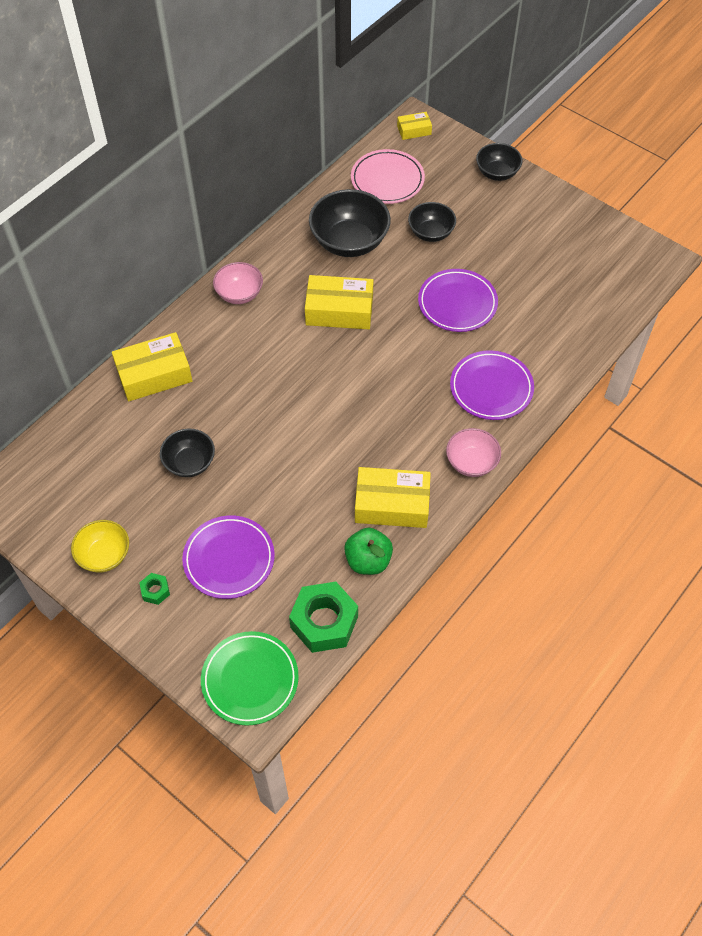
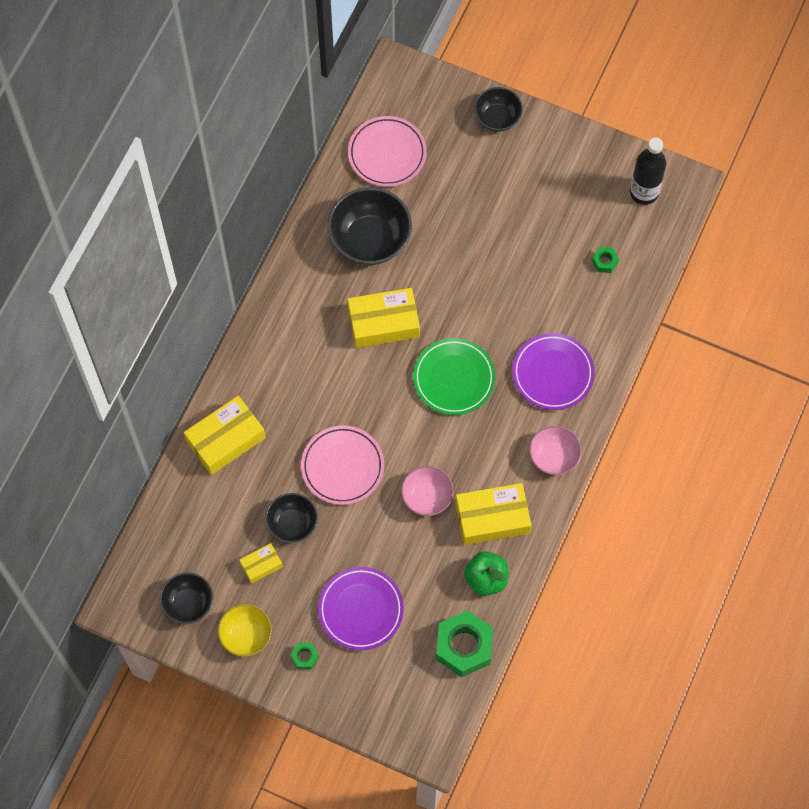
camera: 15 degrees left, 10 degrees up
green plate [201,631,299,726] -> green plate moved to [413,338,495,415]
pink bowl [213,262,263,304] -> pink bowl moved to [401,466,454,516]
yellow box [397,112,432,140] -> yellow box moved to [239,543,283,584]
black bowl [408,202,456,242] -> black bowl moved to [160,572,213,624]
purple plate [418,269,498,332] -> none
none -> pink plate [301,426,384,505]
none -> green nut [592,247,619,273]
none -> black bottle [630,138,666,205]

